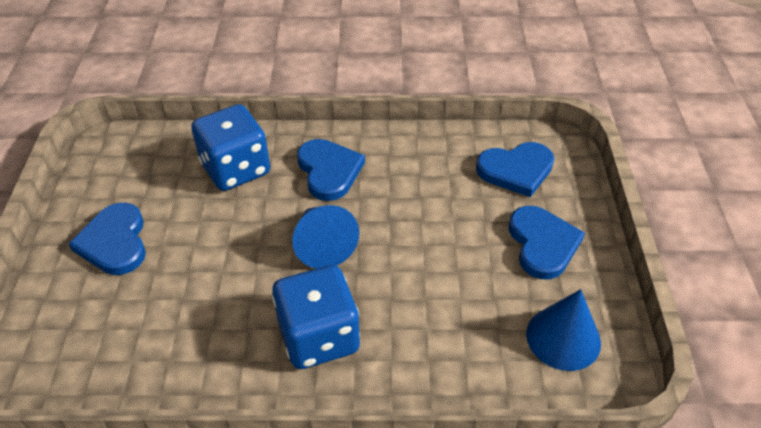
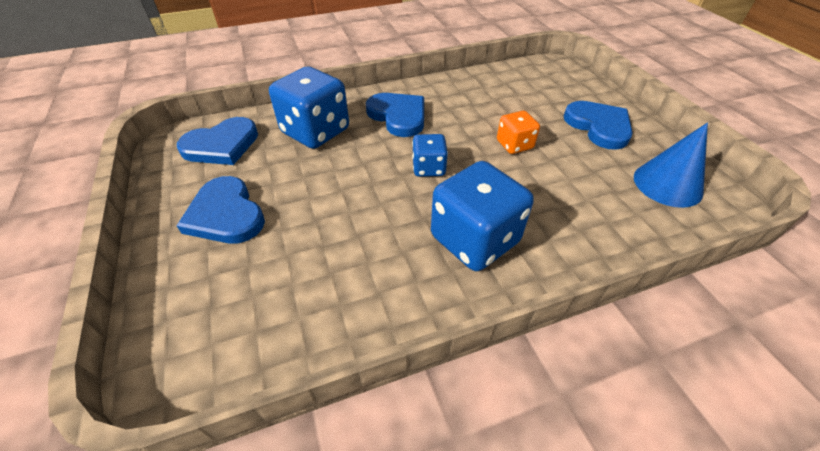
camera: 20 degrees left, 0 degrees up
blue cone [292,205,359,268] -> blue dice [412,134,448,177]
blue heart [476,142,554,197] -> blue heart moved to [177,117,258,165]
none -> orange dice [497,111,540,154]

